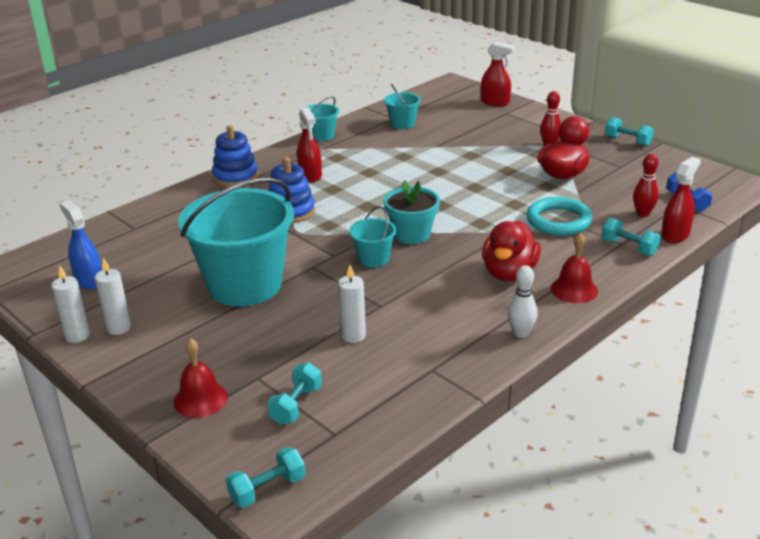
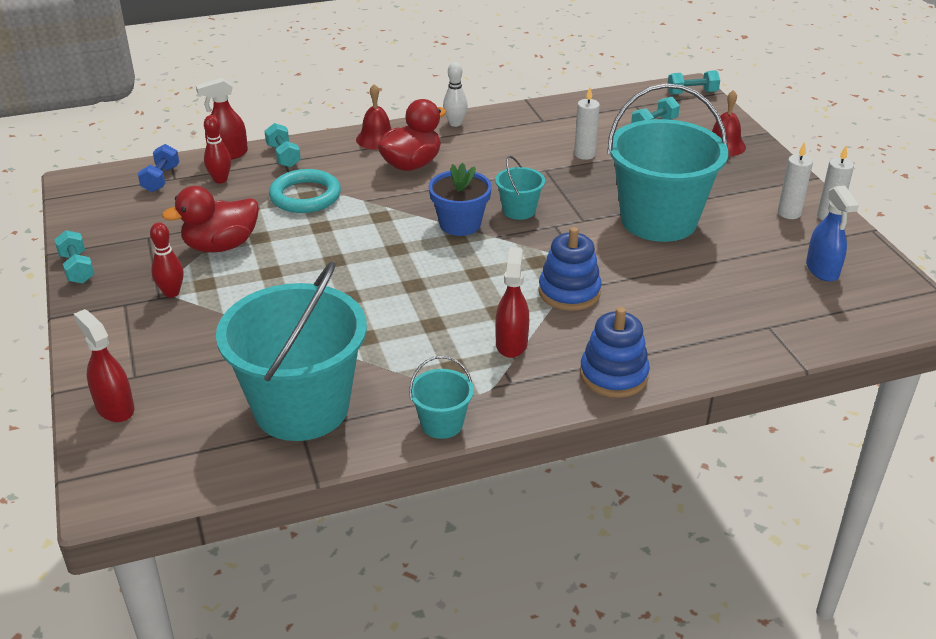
camera: 155 degrees left, 5 degrees up
turquoise bucket [384,84,421,129] -> turquoise bucket [216,261,367,441], size x2.28
turquoise flower pot [384,180,440,244] -> blue flower pot [429,163,492,236]

